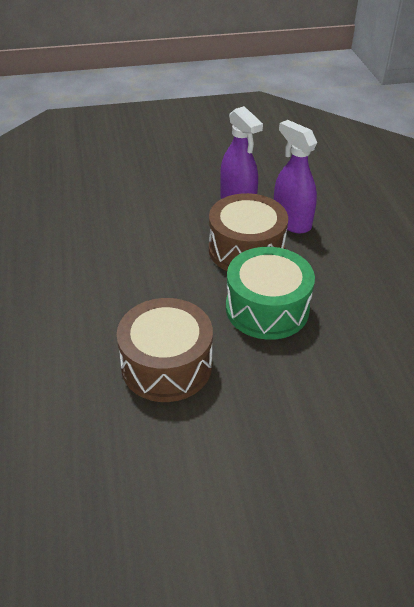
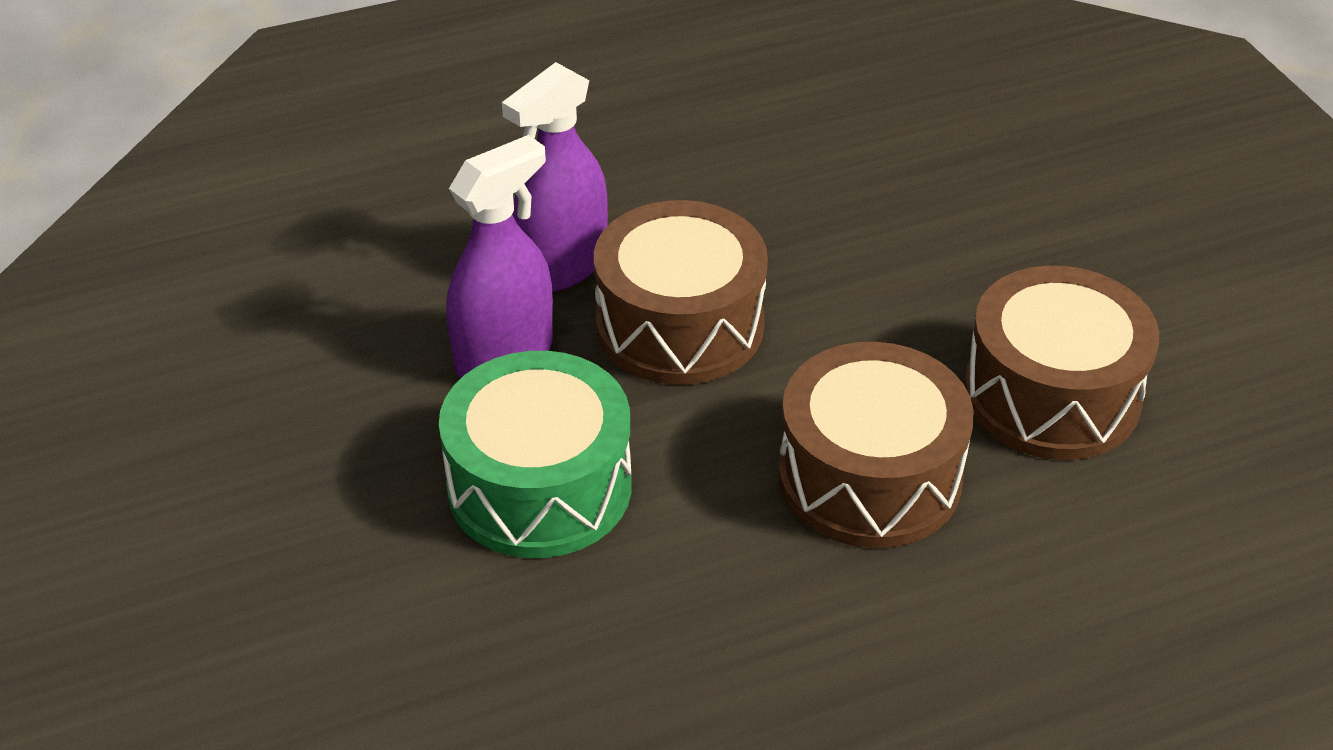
camera: 100 degrees left, 0 degrees up
green drum [226,247,315,340] -> green drum moved to [439,351,632,558]
none -> brown drum [778,342,974,548]

